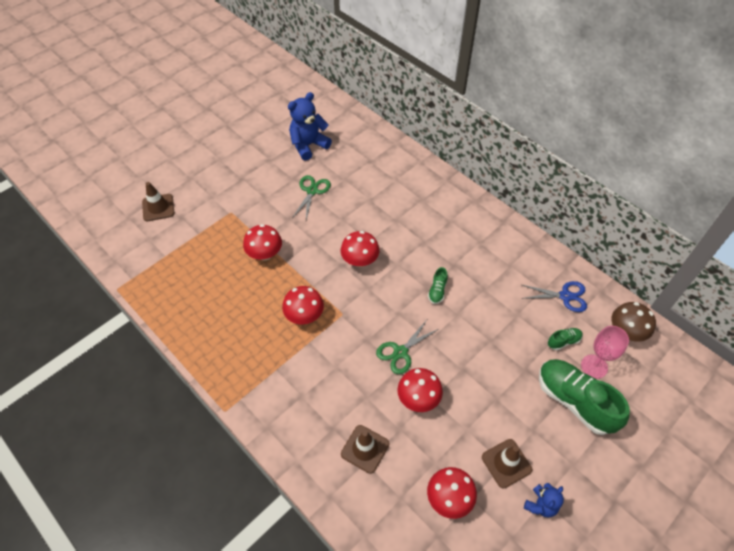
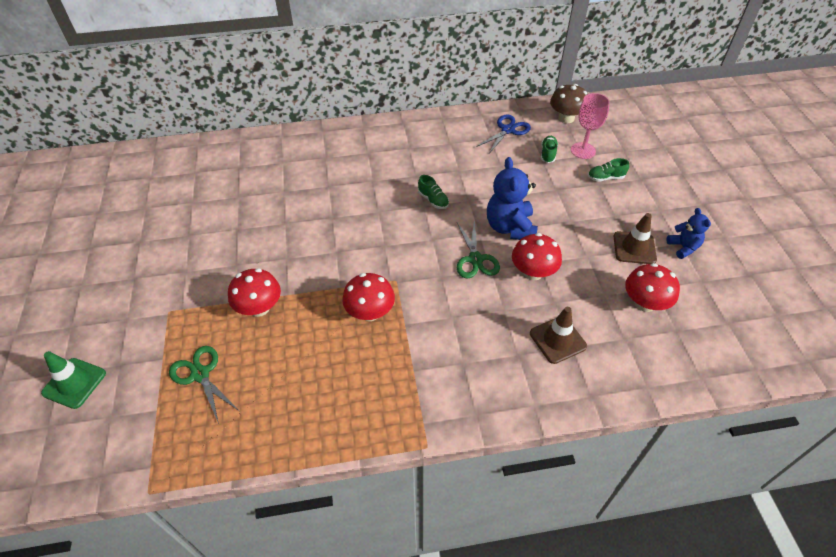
camera: 55 degrees left, 5 degrees down
brown traffic cone [142,182,174,221] -> green traffic cone [41,351,106,409]
blue teddy bear [288,92,332,161] -> blue teddy bear moved to [487,157,538,240]
green scissors [292,175,331,220] -> green scissors moved to [169,346,239,424]
red mushroom [341,231,379,267] -> none
green shoe [539,359,630,435] -> green shoe [588,158,629,182], size x0.44

